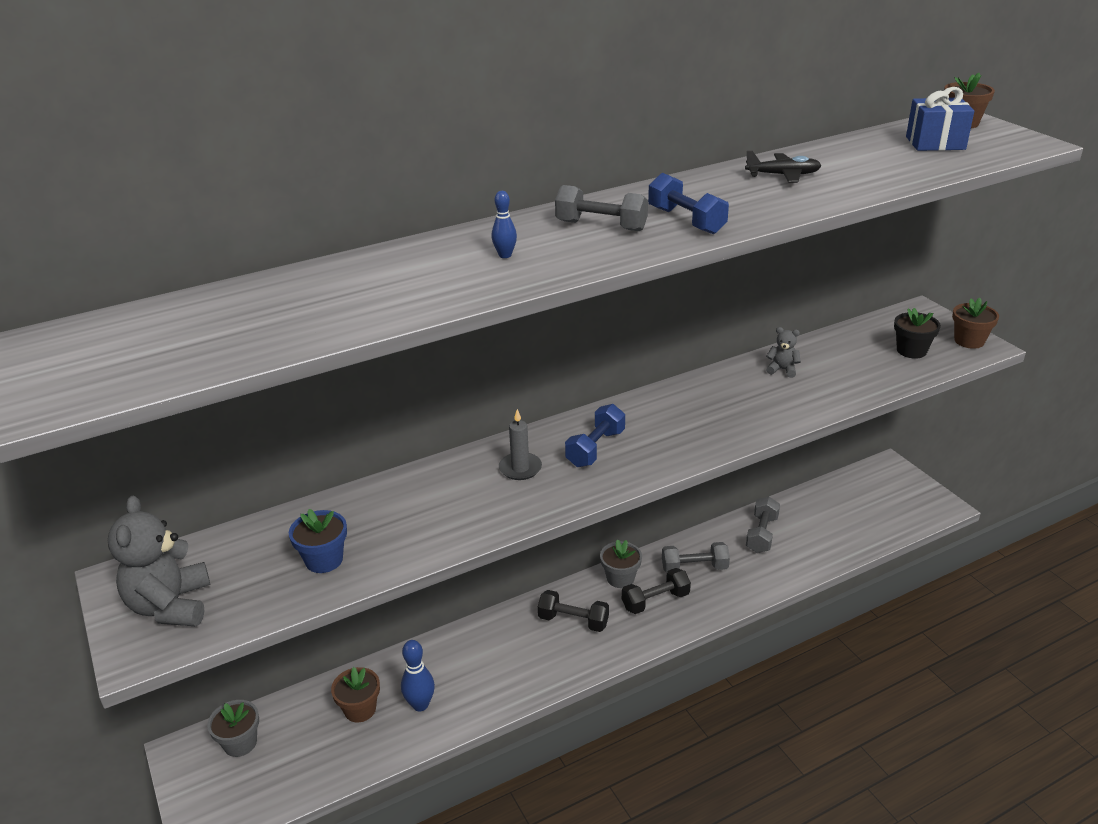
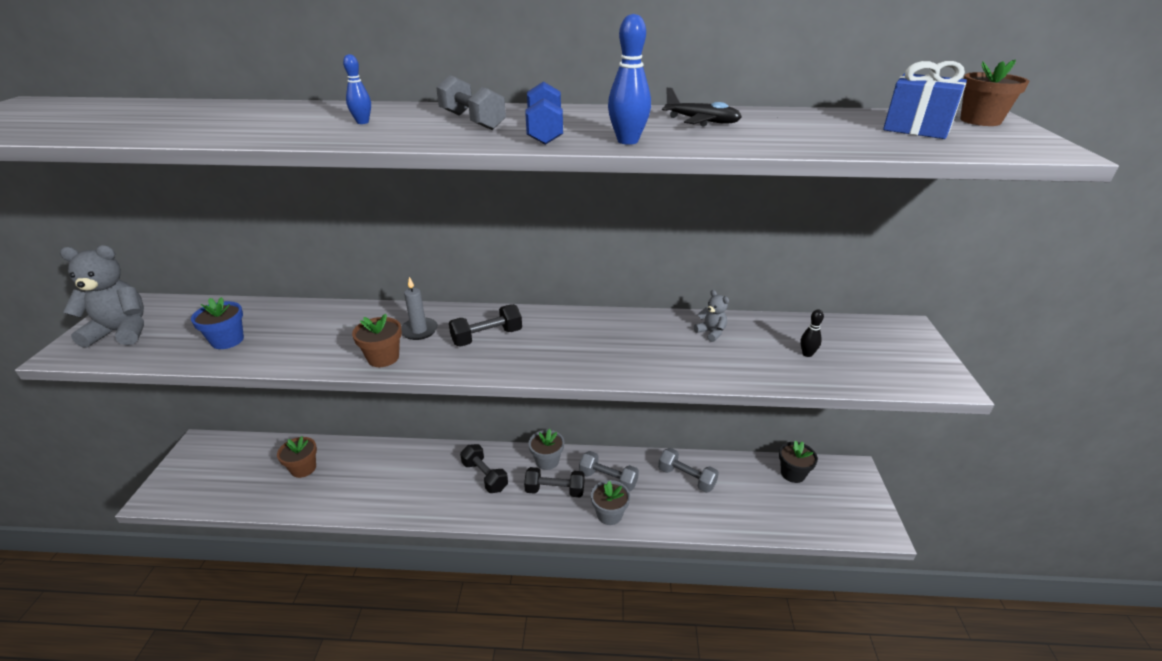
camera: 30 degrees right, 0 degrees up
grey teddy bear [108,496,210,626] -> grey teddy bear turned 60 degrees clockwise [60,245,144,348]
grey flower pot [207,700,259,757] -> grey flower pot moved to [591,480,630,525]
blue bowling pin [401,640,435,711] -> blue bowling pin moved to [608,14,651,145]
blue dumbbell [565,404,625,467] -> black dumbbell [449,304,522,347]
grey dumbbell [746,497,780,553] -> grey dumbbell turned 75 degrees clockwise [658,448,719,493]
black flower pot [894,308,941,358] -> black flower pot moved to [779,440,818,483]
brown flower pot [952,297,999,349] -> brown flower pot moved to [352,314,402,367]
none -> black bowling pin [800,309,824,357]

